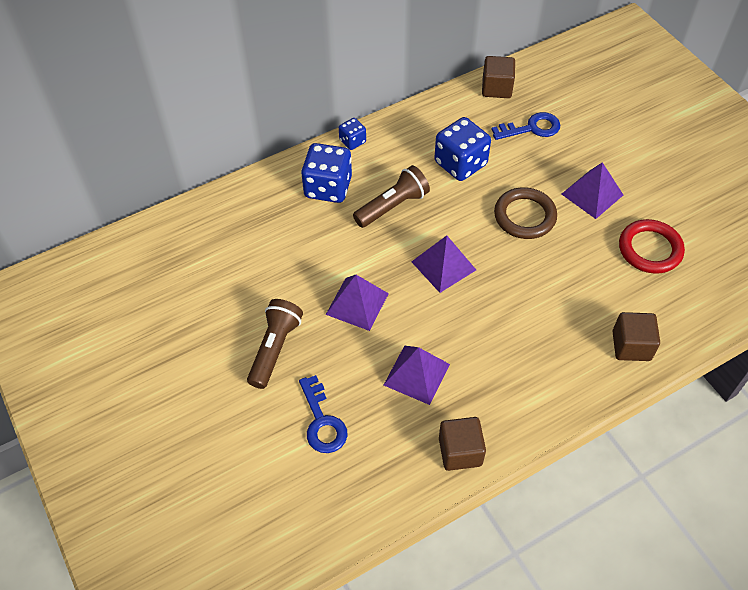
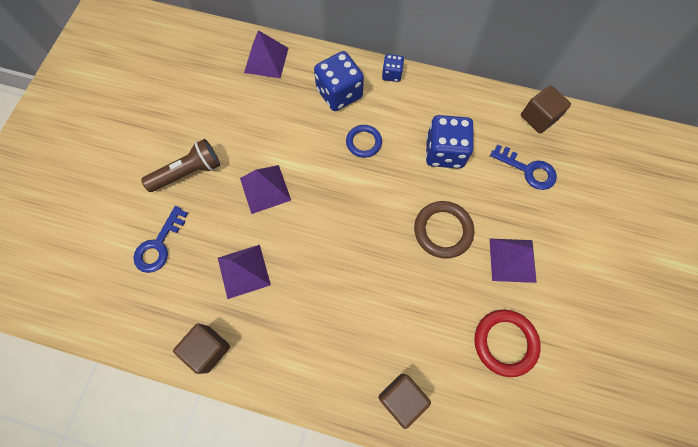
camera: 45 degrees right, 15 degrees up
brown flashlight [353,165,430,228] -> blue ring [346,125,382,158]
purple pyramid [411,235,476,293] -> purple pyramid moved to [244,30,289,78]

